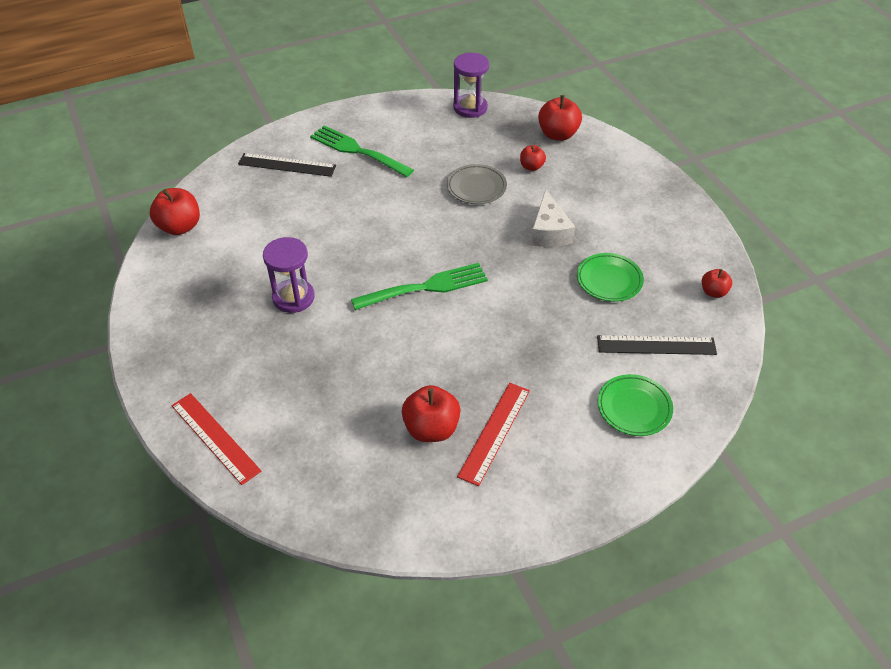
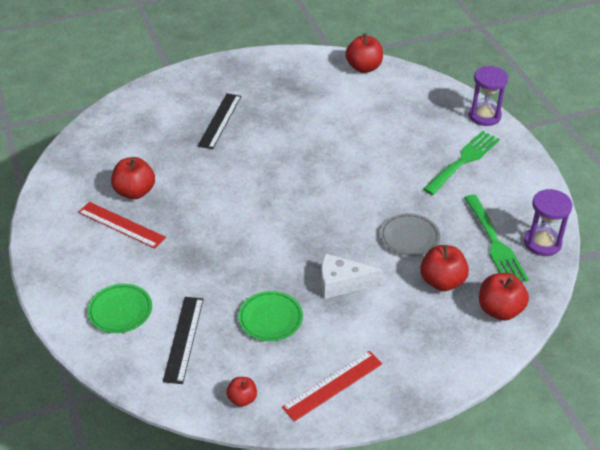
camera: 95 degrees right, 5 degrees down
red ruler [171,393,261,485] -> red ruler moved to [282,351,382,422]
black ruler [238,153,336,177] -> black ruler moved to [198,93,241,149]
purple hourglass [263,237,315,313] -> purple hourglass moved to [468,66,508,126]
green fork [351,263,488,310] -> green fork moved to [464,195,529,282]
red apple [520,145,546,171] -> red apple [420,245,469,291], size x1.72

